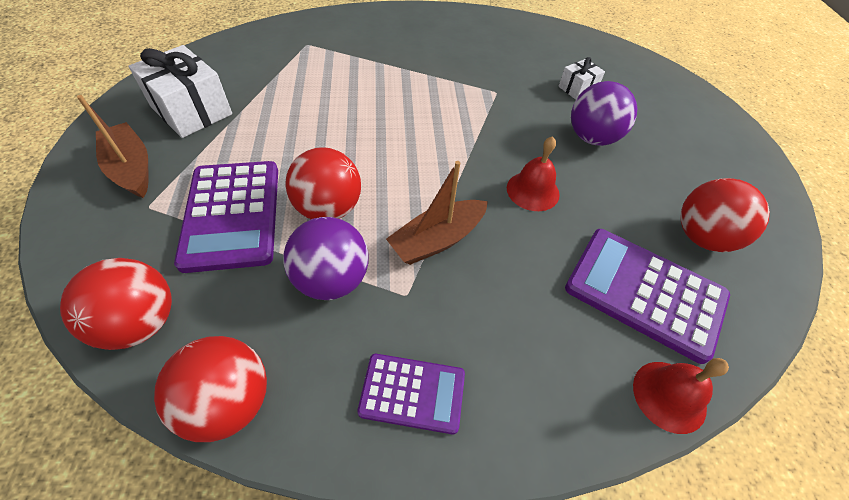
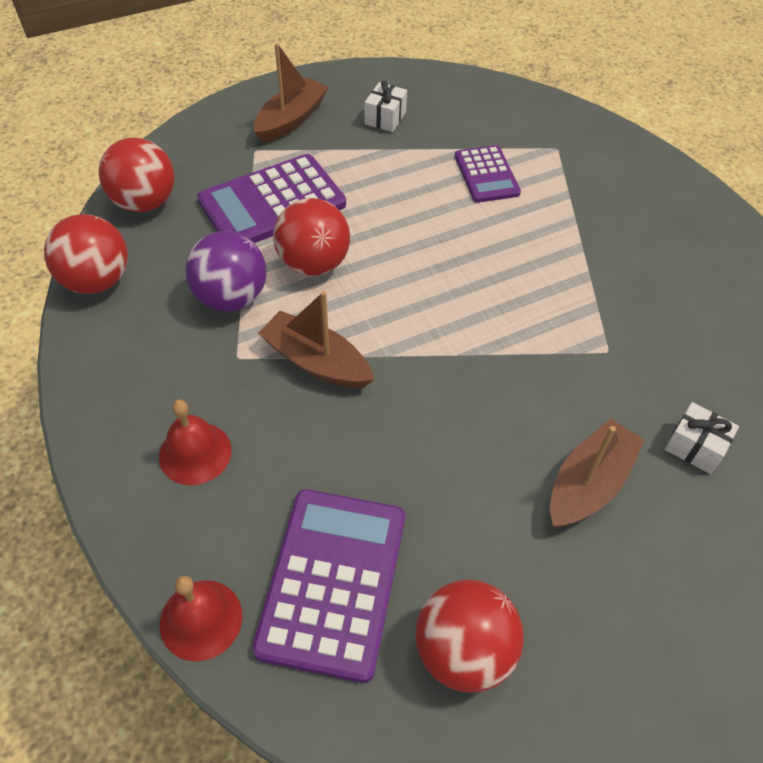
camera: 70 degrees right, 0 degrees up
white gift [129,45,232,138] -> white gift [364,81,407,132], size x0.53
purple calculator [357,354,465,434] -> purple calculator moved to [455,145,521,203]
red bell [507,136,560,211] -> red bell moved to [159,400,232,485]
purple ball [571,81,637,146] -> brown boat [550,419,645,528]

